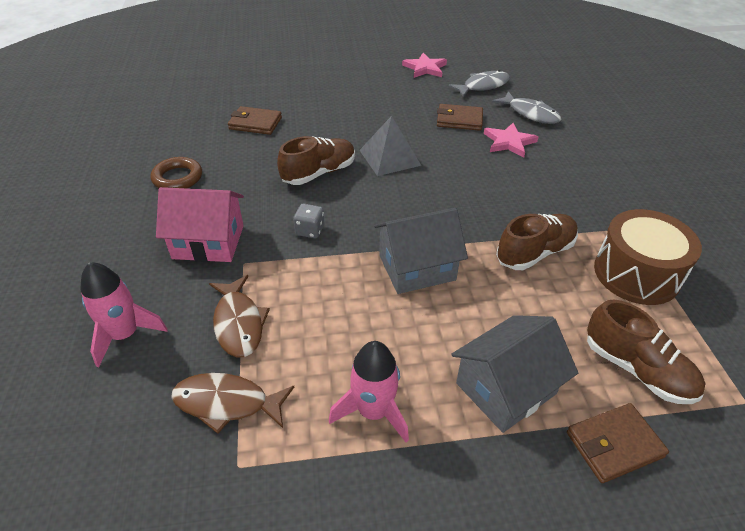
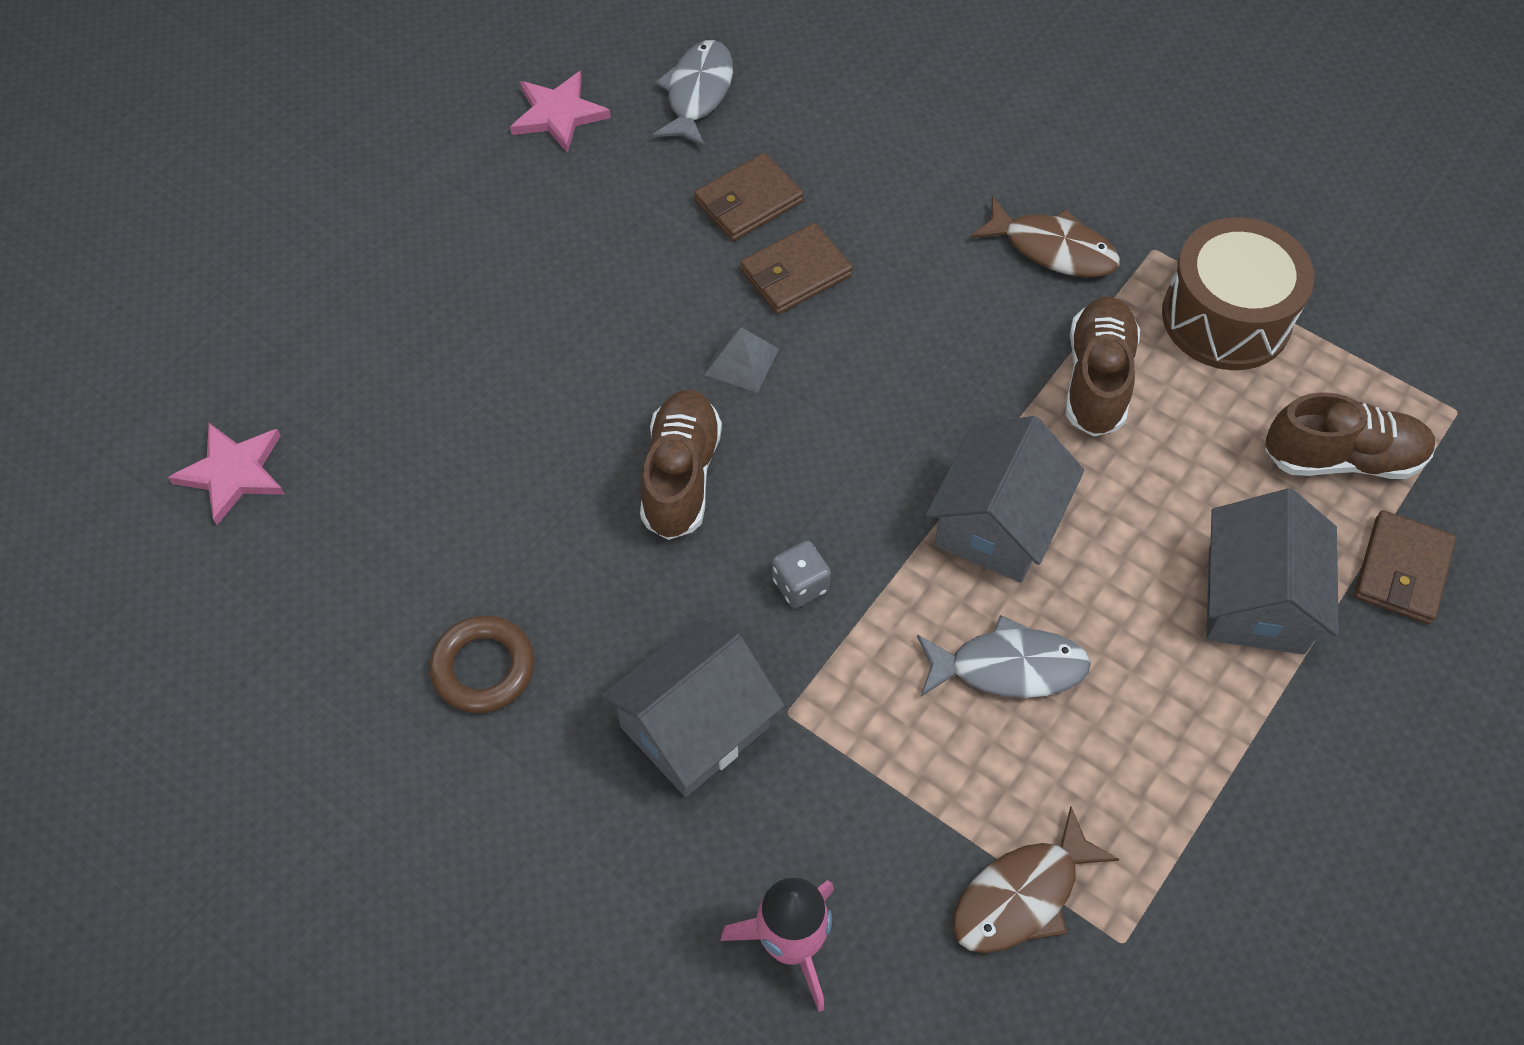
camera: 45 degrees left, 15 degrees up
pink house [156,187,244,262] -> grey house [601,618,784,797]
brown fish [209,275,270,357] -> brown fish moved to [970,197,1120,277]
brown wallet [228,106,282,135] -> brown wallet moved to [740,223,853,314]
pink rocket [329,341,409,443] -> none
grey pyramid [360,116,421,176] -> grey pyramid [704,327,779,393], size x0.62
pink star [484,123,538,158] -> pink star moved to [168,423,285,525]
grey fish [493,91,561,124] -> grey fish moved to [917,615,1091,698]

